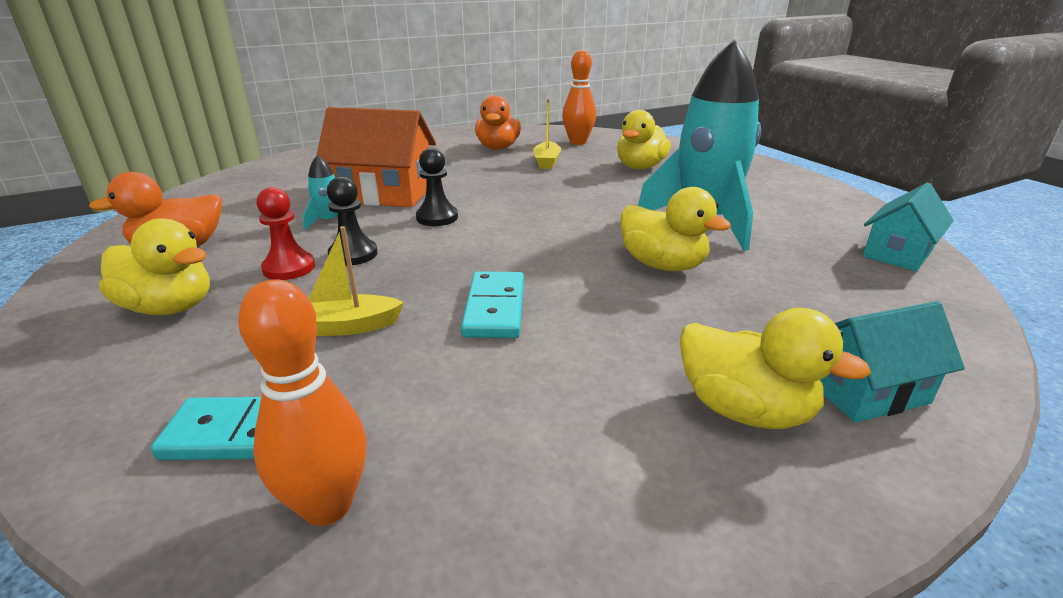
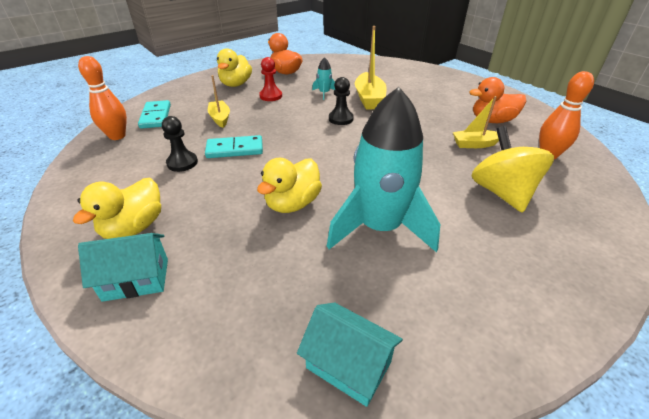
camera: 80 degrees right, 10 degrees up
orange house [316,107,436,207] -> yellow boat [355,26,386,109]
black pawn [327,176,378,266] -> black pawn moved to [162,116,198,172]
yellow duck [617,110,671,169] -> yellow spinning top [471,126,554,213]
turquoise house [820,301,965,423] -> turquoise house turned 75 degrees counterclockwise [78,233,168,302]

